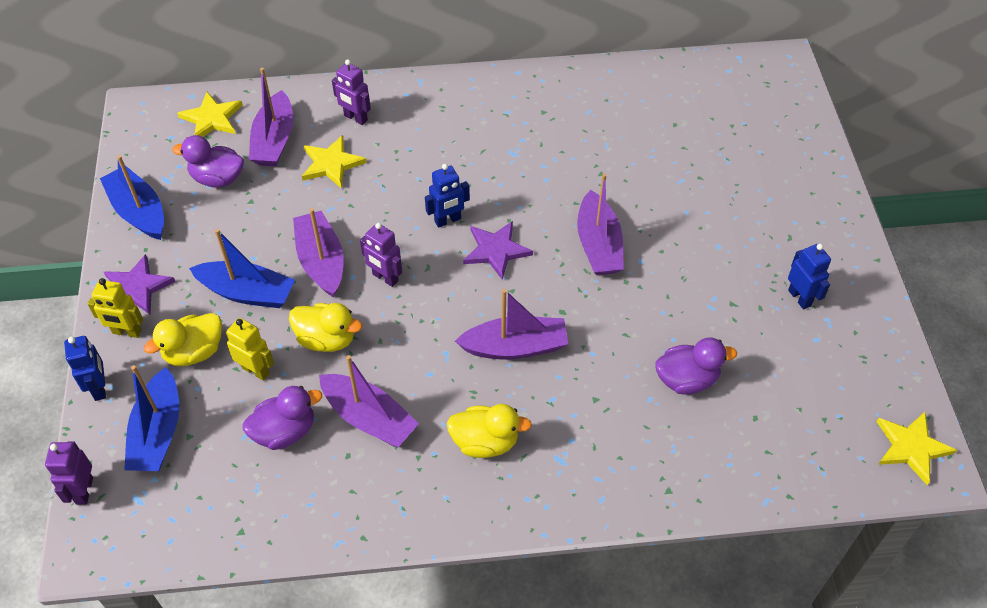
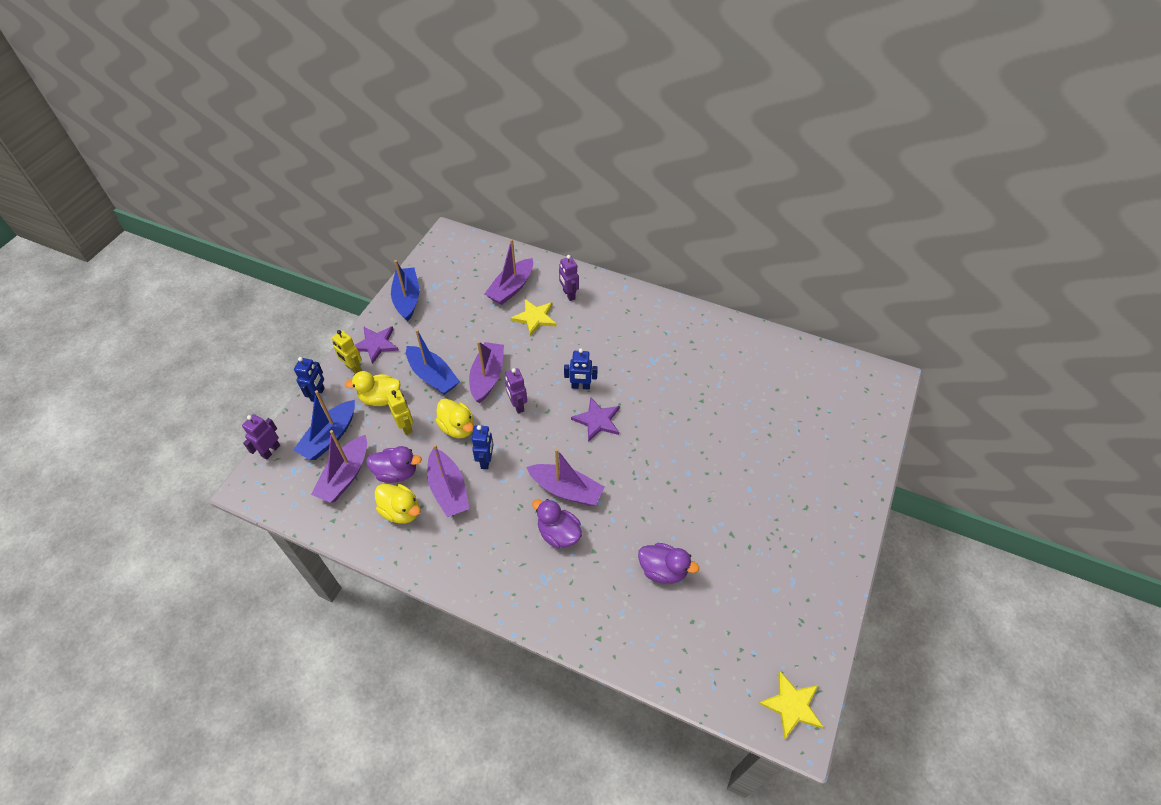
camera: 30 degrees right, 0 degrees up
purple duck [172,135,244,188] -> purple duck moved to [532,499,582,549]
yellow star [177,92,243,137] -> none
yellow duck [447,404,532,458] -> yellow duck moved to [375,484,421,524]
purple boat [577,173,624,275] -> purple boat moved to [311,430,367,503]
blue robot [788,244,831,309] -> blue robot moved to [472,425,494,469]

